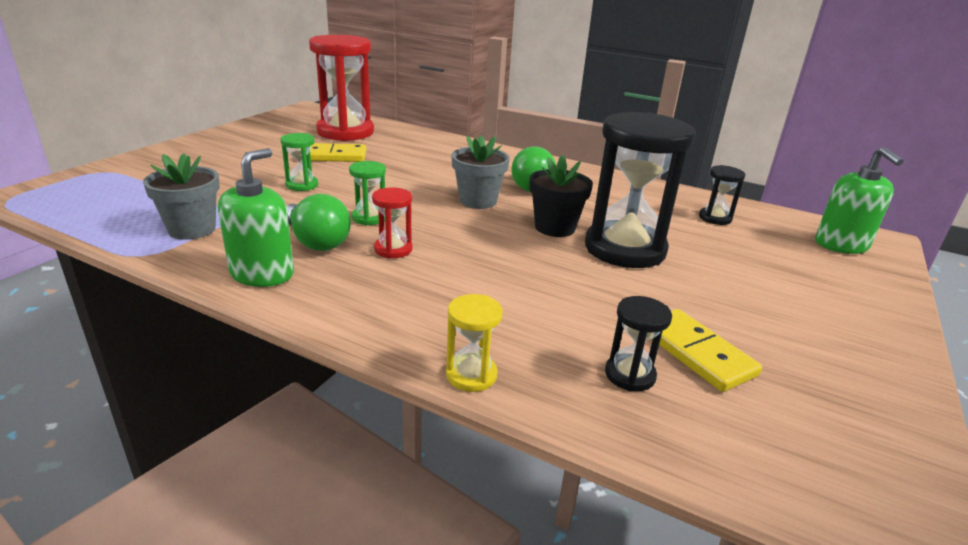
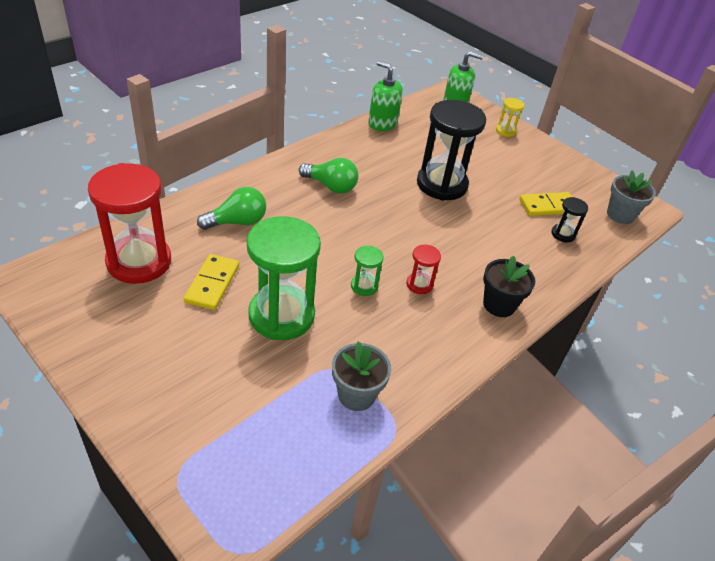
camera: 75 degrees left, 15 degrees up
green soap dispenser [218,148,294,287] -> green soap dispenser moved to [368,61,403,131]
green hourglass [281,133,318,191] -> green hourglass [247,216,321,340], size x2.24
green light bulb [286,194,351,251] -> green light bulb moved to [197,187,266,230]
yellow hourglass [446,294,503,392] -> yellow hourglass moved to [496,98,525,137]
grey flower pot [451,136,510,209] -> grey flower pot moved to [607,170,656,224]
black flower pot [530,155,593,237] -> black flower pot moved to [483,256,535,317]
black hourglass [699,165,745,225] -> none

